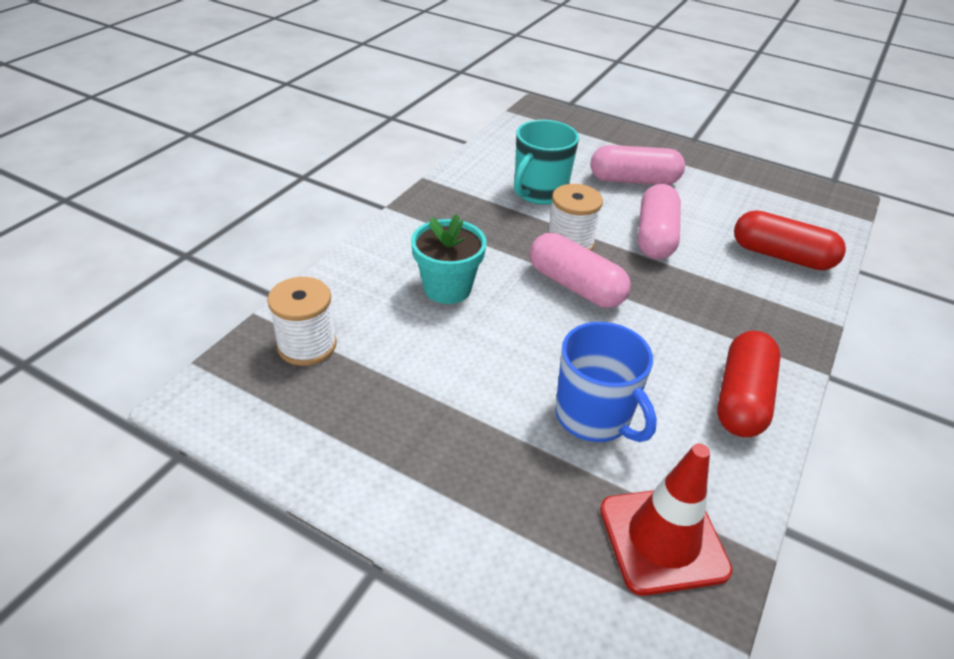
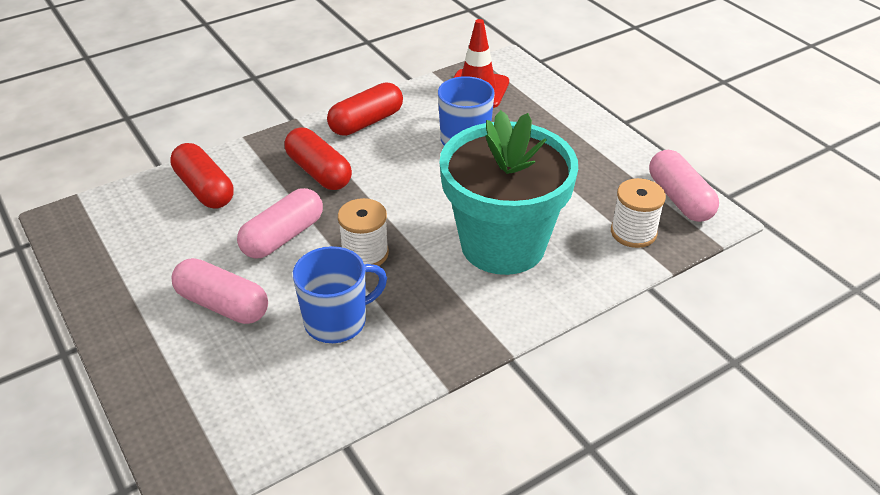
camera: 150 degrees left, 0 degrees up
turquoise flower pot [411,214,487,304] -> turquoise flower pot [439,110,578,275], size x2.02
turquoise mug [514,120,579,205] -> blue mug [293,246,387,343]
pink capsule [530,233,631,308] -> pink capsule moved to [649,150,719,222]
none -> red capsule [284,128,352,190]

